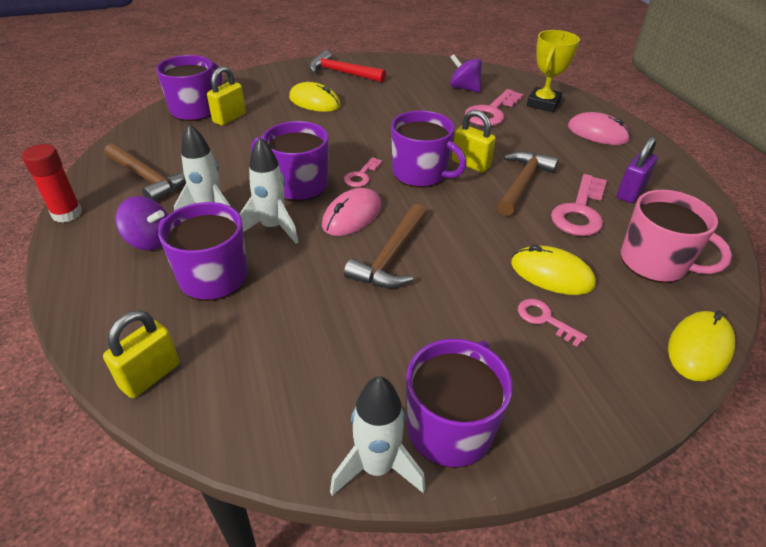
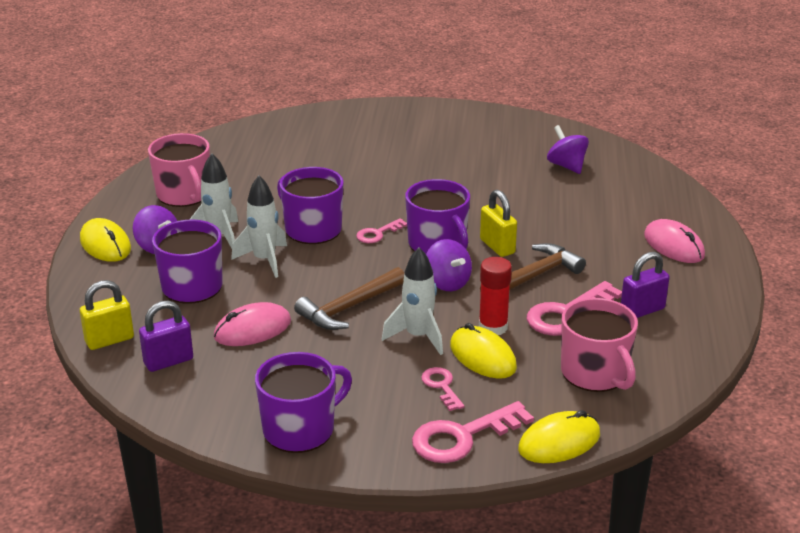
camera: 25 degrees right, 10 degrees down
red glue stick [22,144,82,223] -> red glue stick moved to [479,257,512,335]
brown hammer [105,143,186,201] -> pink mug [148,133,210,207]
purple mug [156,55,222,121] -> none
yellow padlock [207,66,246,126] -> none
yellow mouse [289,82,341,112] -> yellow mouse moved to [80,218,131,262]
red hammer [309,50,386,83] -> none
pink mouse [322,188,381,236] -> pink mouse moved to [214,302,291,346]
white rocket [330,376,426,496] -> white rocket moved to [382,247,443,355]
pink key [464,89,524,126] -> pink key moved to [412,401,534,463]
yellow trophy [527,30,580,112] -> none
none -> purple padlock [139,300,193,372]
none -> purple spinning top [426,239,472,291]

